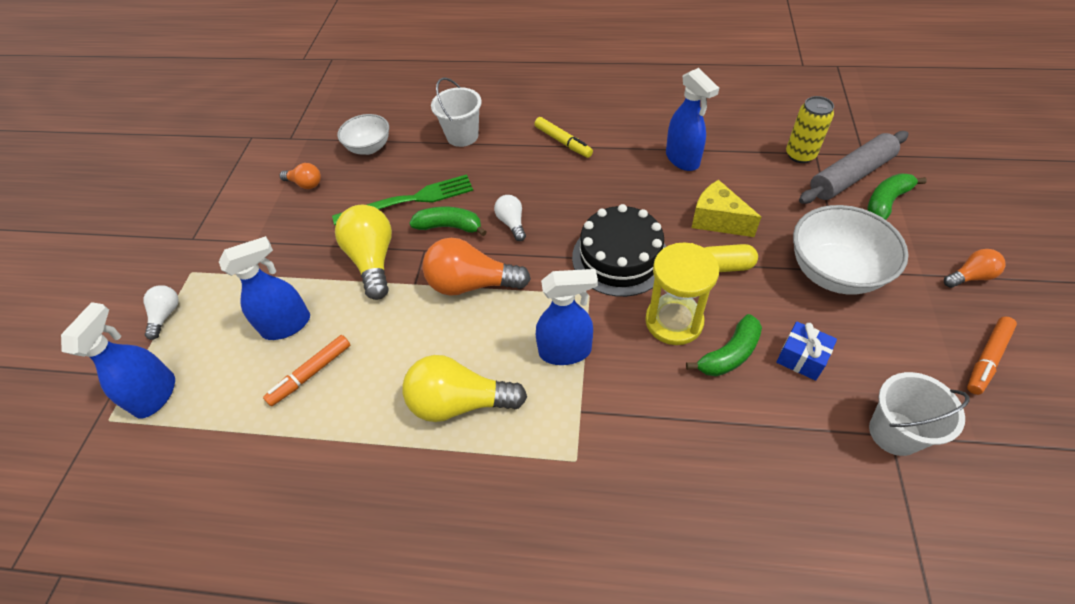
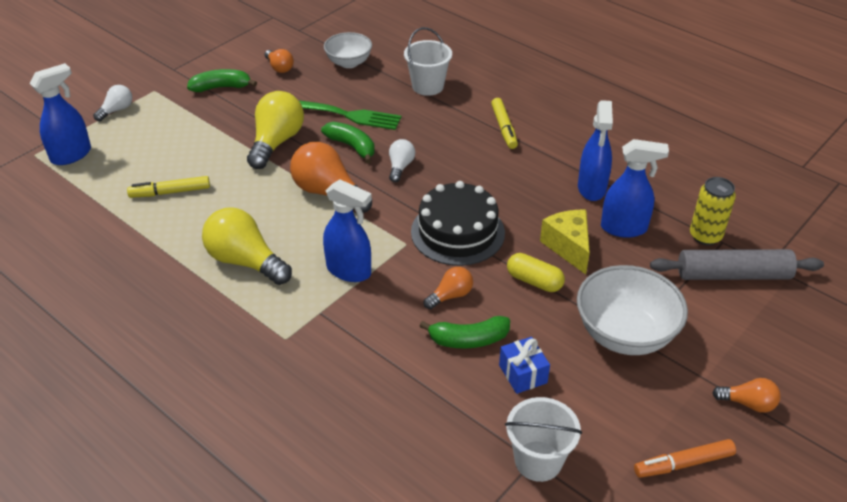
camera: 30 degrees right, 10 degrees down
blue spray bottle [219,236,310,340] -> blue spray bottle moved to [601,139,669,238]
orange marker [263,335,350,406] -> yellow marker [127,176,210,198]
yellow hourglass [645,242,719,345] -> orange light bulb [424,267,473,309]
green banana [868,173,927,220] -> green banana moved to [187,69,257,92]

